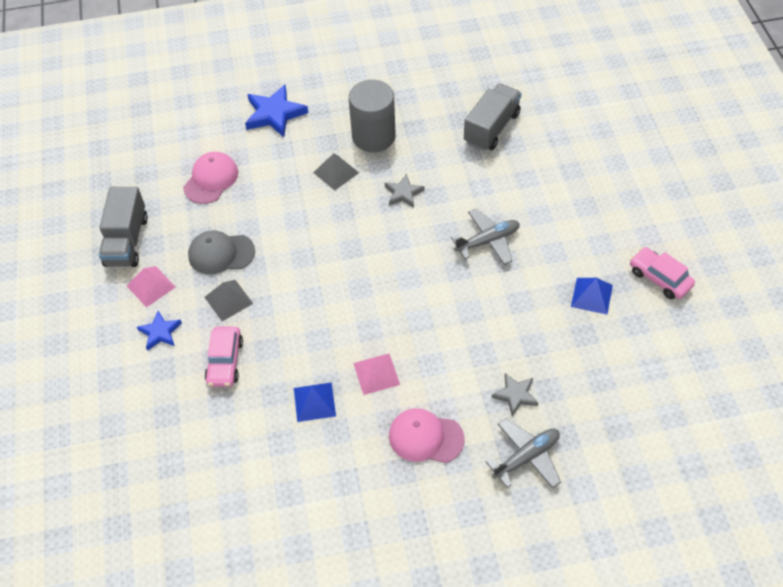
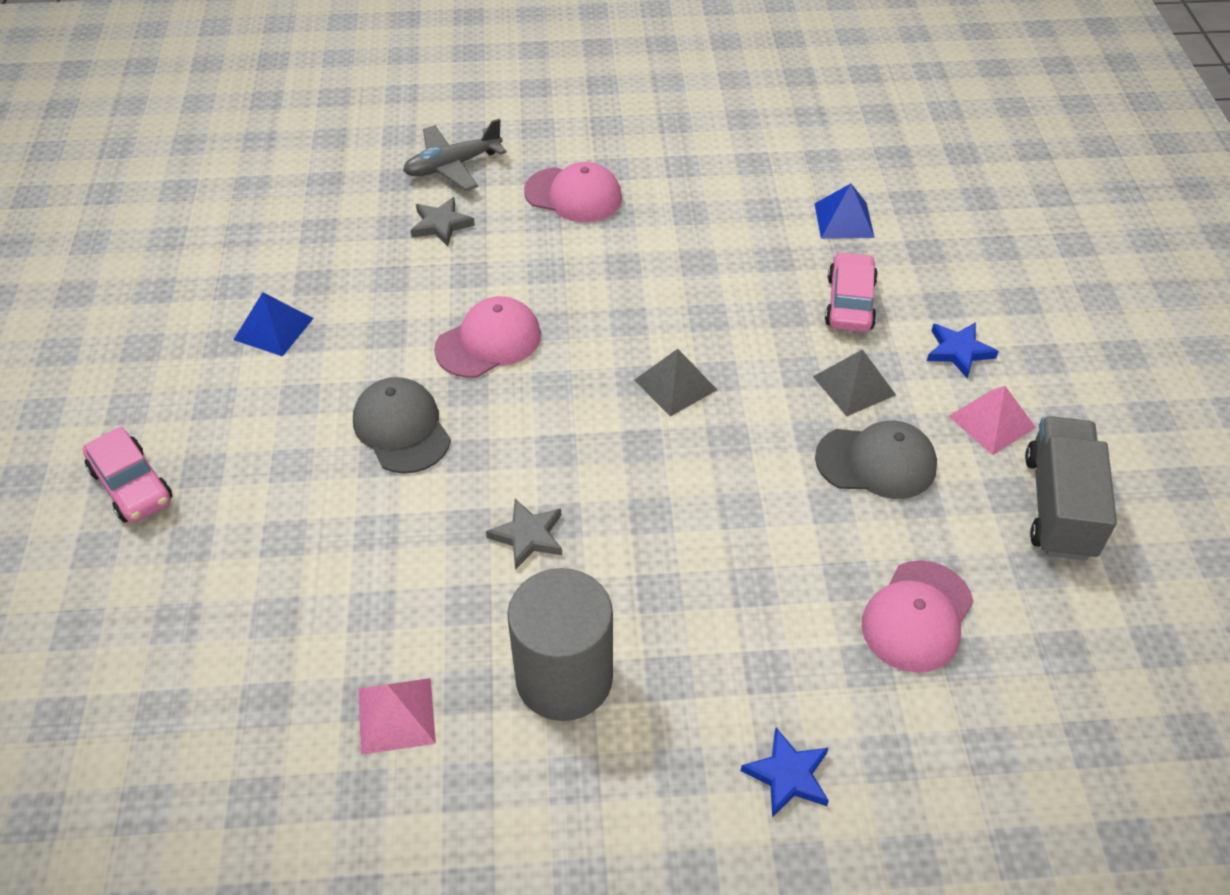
camera: 175 degrees left, 5 degrees down
blue star [245,85,308,137] -> blue star [741,728,829,818], size x0.59
blue pyramid [294,382,336,422] -> blue pyramid moved to [815,184,875,239]
grey pyramid [313,153,359,191] -> grey pyramid moved to [634,349,717,417]
pink pyramid [353,354,400,395] -> pink pyramid moved to [359,678,436,755]
grey plane [451,209,520,265] -> grey cap [353,377,451,474]
grey truck [464,83,522,151] -> none
pink car [630,247,695,299] -> pink car moved to [83,426,172,523]
none -> pink cap [434,296,541,378]

